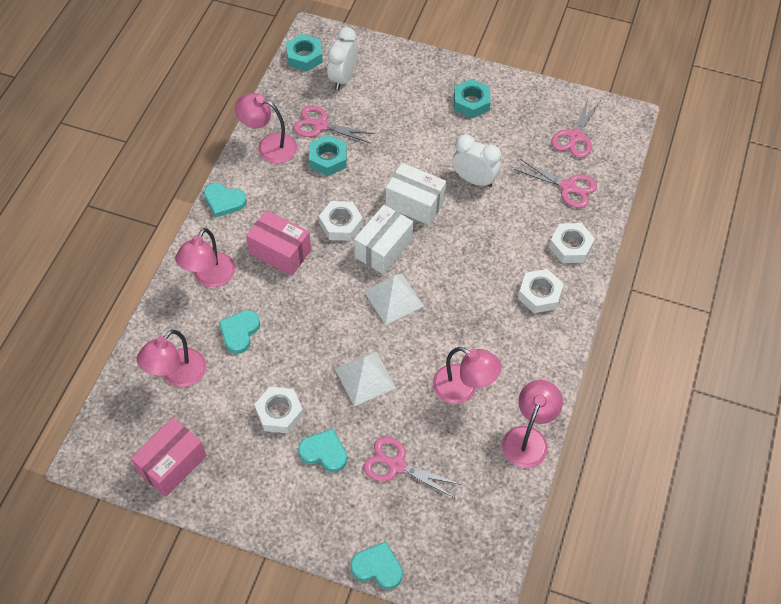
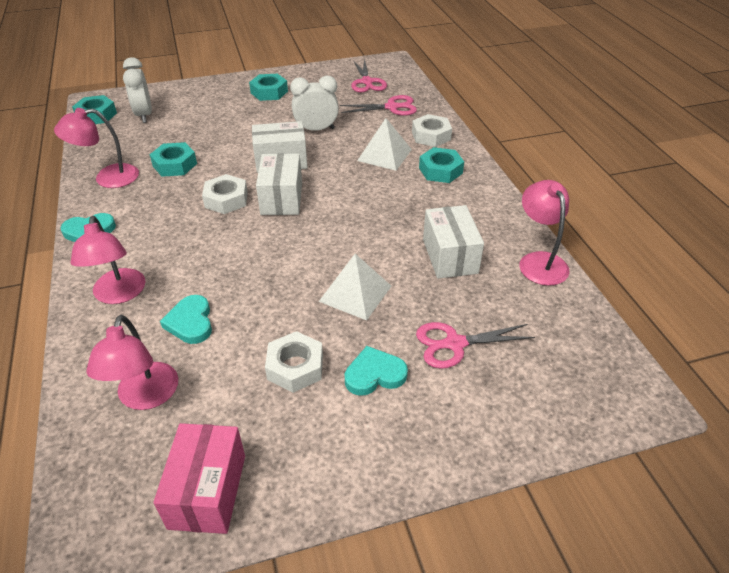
camera: 35 degrees left, 15 degrees down
pink box [246,210,311,276] -> none
pink scissors [293,105,375,143] -> none
turquoise heart [351,541,403,589] -> none
white pyramid [364,273,424,325] -> white pyramid moved to [357,118,412,171]
pink lamp [433,347,502,404] -> white box [423,205,484,279]
white nut [518,269,564,313] -> turquoise nut [419,147,464,183]

